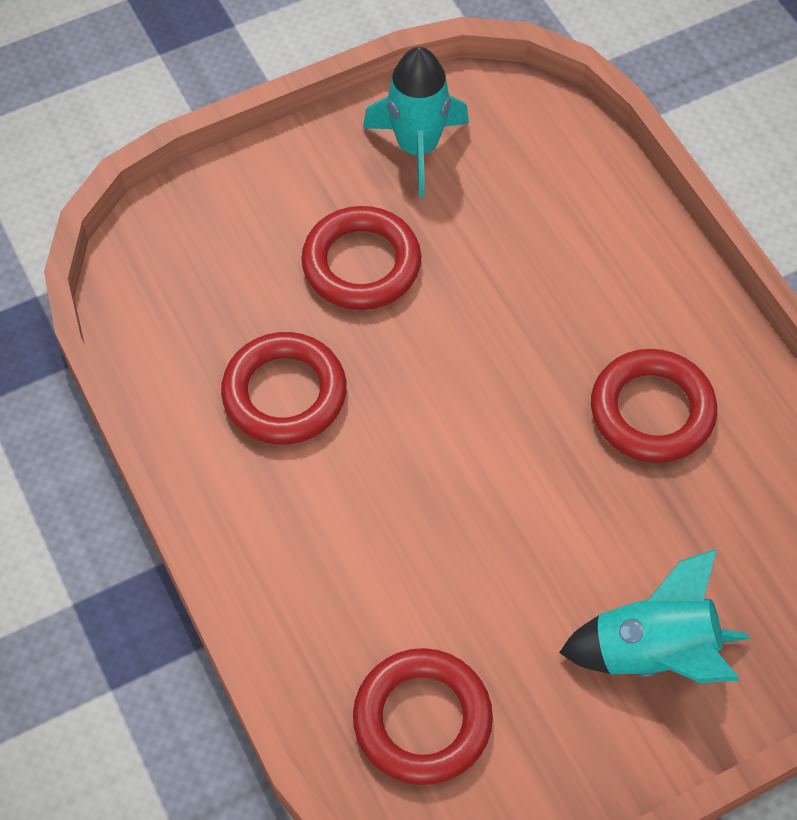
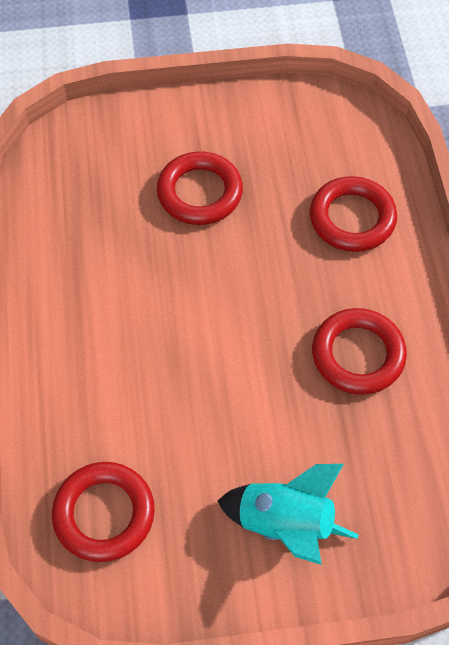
camera: 20 degrees right, 0 degrees up
red ring [221,332,347,445] -> red ring moved to [310,176,397,252]
turquoise rocket [363,47,469,197] -> none

